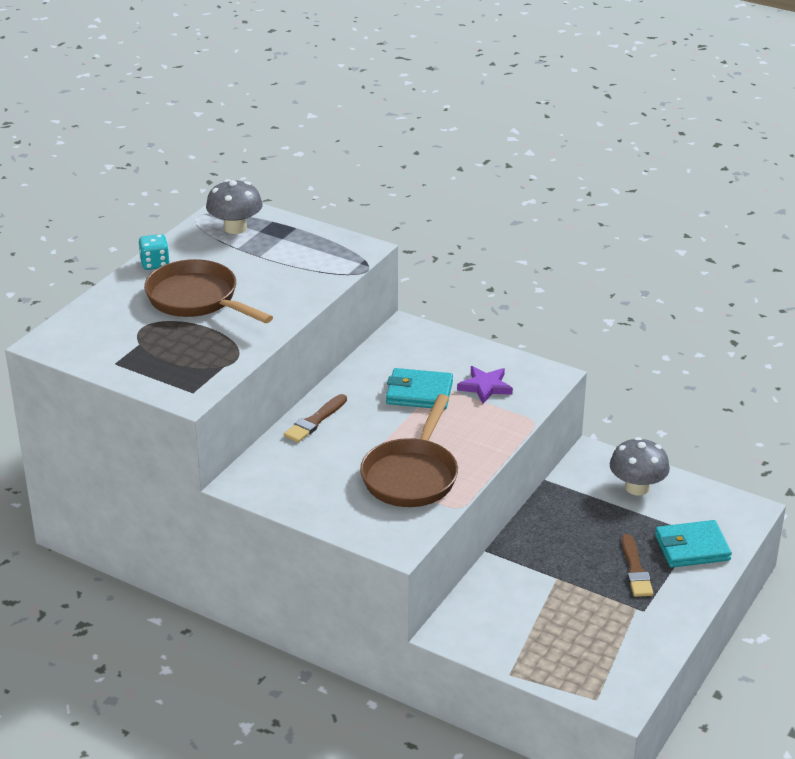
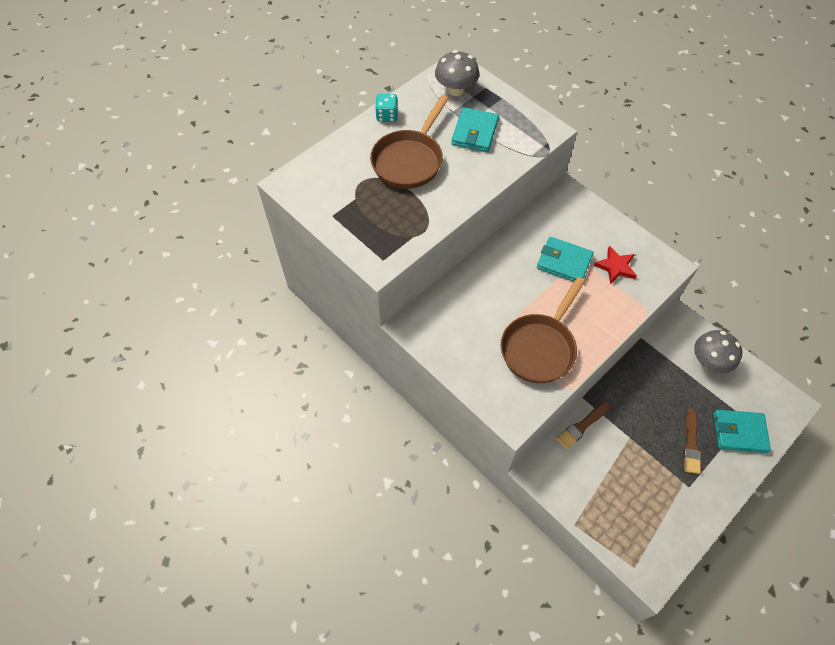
camera: 15 degrees right, 25 degrees up
brown pan [144,259,273,323] -> brown pan turned 120 degrees counterclockwise [370,95,449,189]
brown brush [284,394,347,442] -> brown brush moved to [556,402,610,449]
purple star [457,366,513,404] -> red star [593,246,637,284]
none -> turquoise wallet [451,107,499,152]

